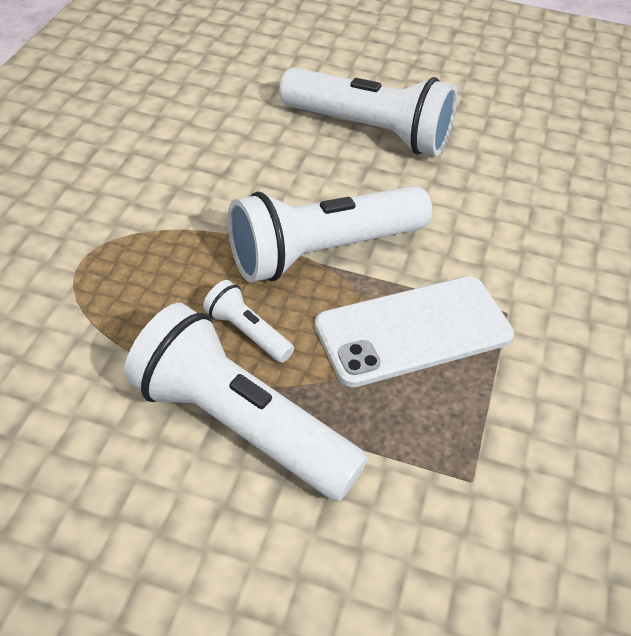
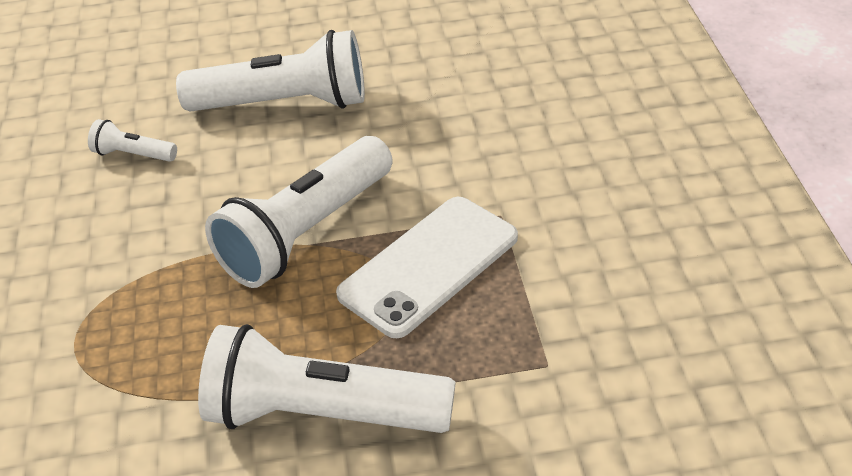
camera: 20 degrees left, 5 degrees down
white flashlight [203,280,294,363] -> white flashlight moved to [88,119,177,162]

